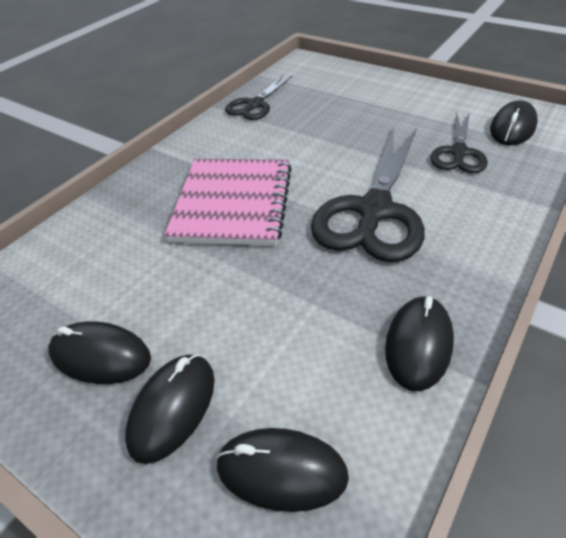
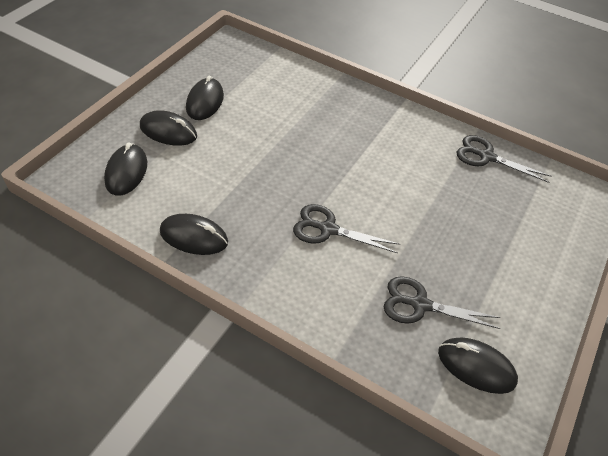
camera: 80 degrees right, 5 degrees up
pink notebook [164,159,292,246] -> none
black scissors [311,127,425,262] -> black scissors [293,204,400,253], size x0.57

